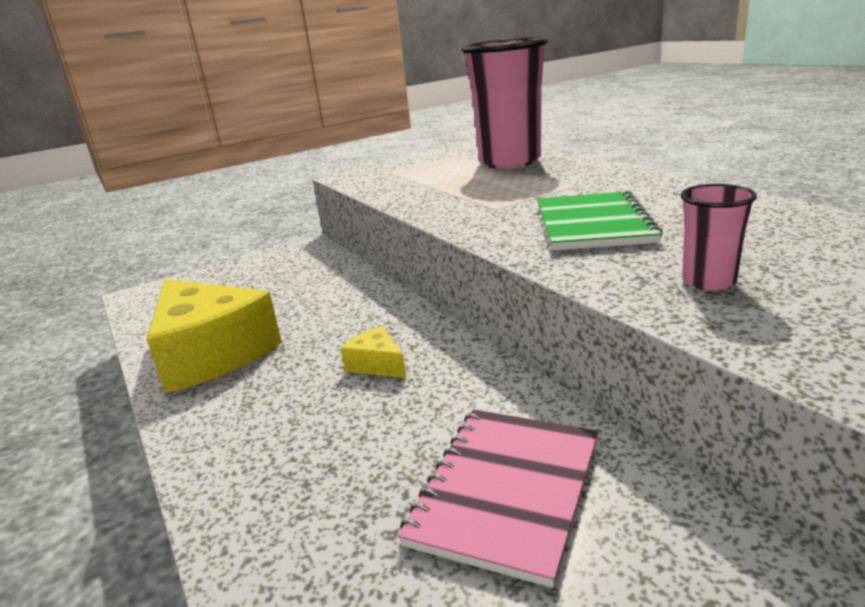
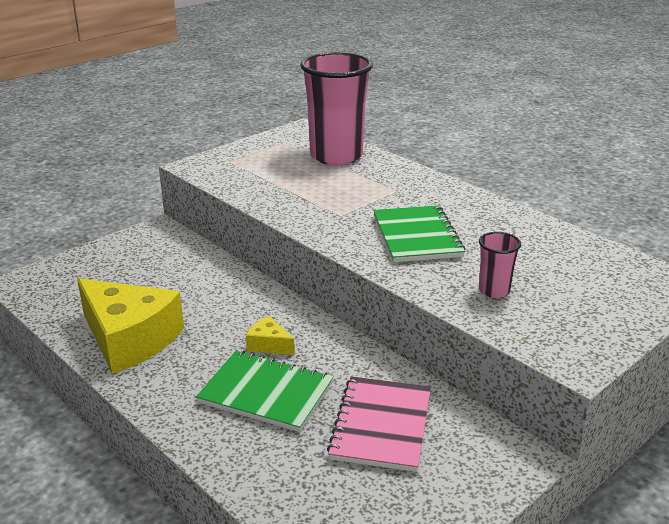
camera: 15 degrees left, 5 degrees up
none -> green notebook [196,351,333,432]

